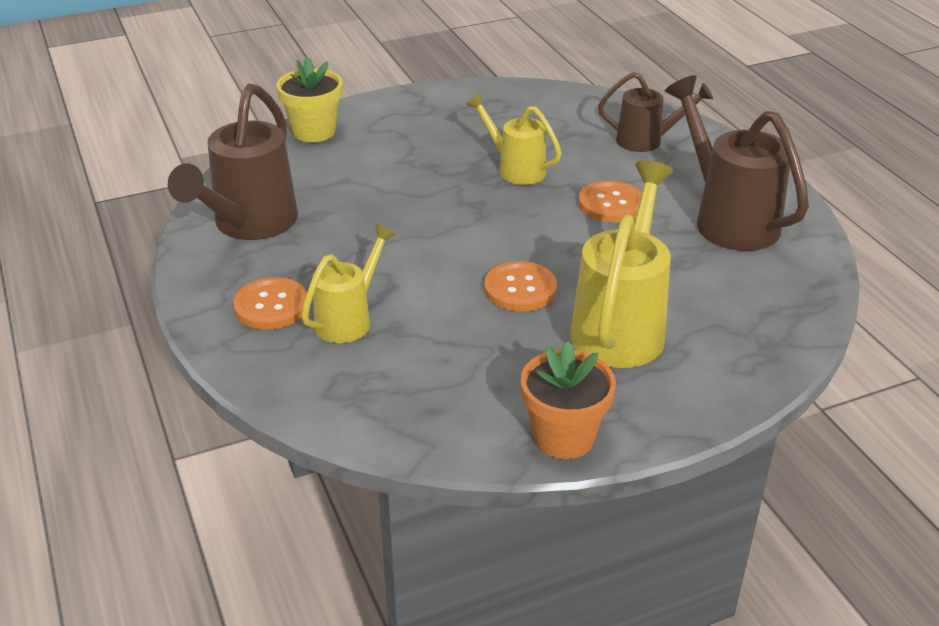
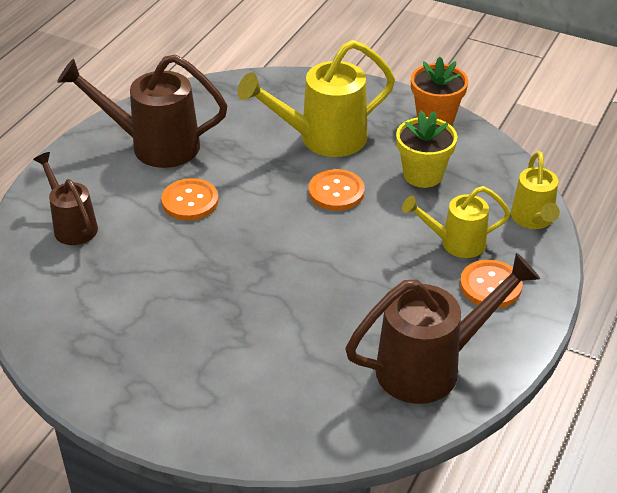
camera: 130 degrees left, 5 degrees up
yellow flower pot [276,57,343,142] -> yellow flower pot moved to [396,111,457,188]
yellow watering can [466,93,562,185] -> yellow watering can moved to [511,151,560,229]
brown watering can [665,75,809,251] -> brown watering can turned 75 degrees clockwise [57,54,228,168]

